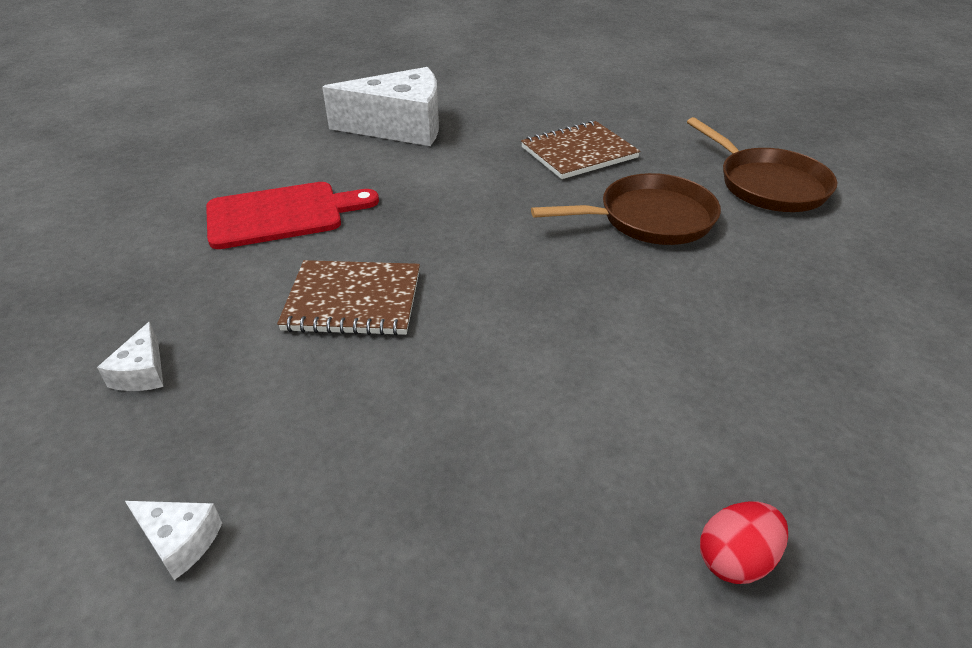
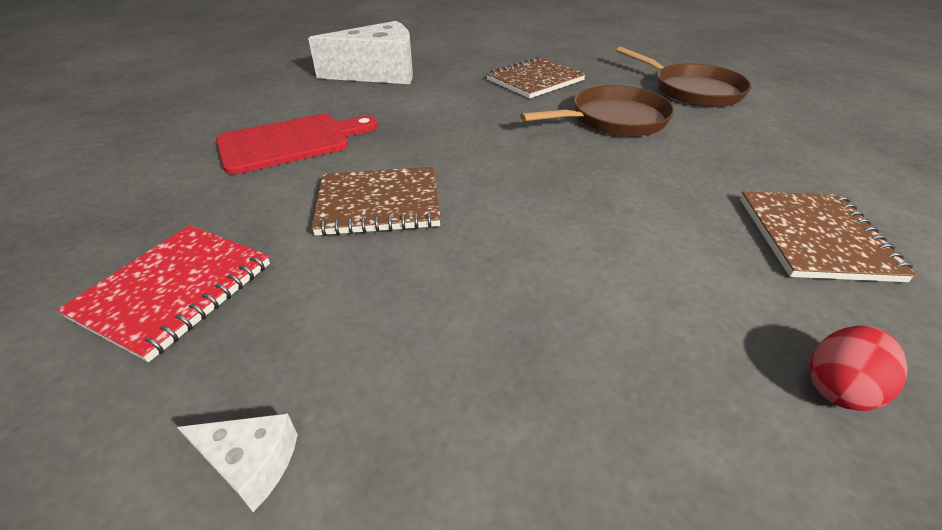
camera: 10 degrees left, 0 degrees up
white cheese [97,322,164,391] -> red notebook [57,225,270,362]
none -> brown notebook [740,191,917,282]

